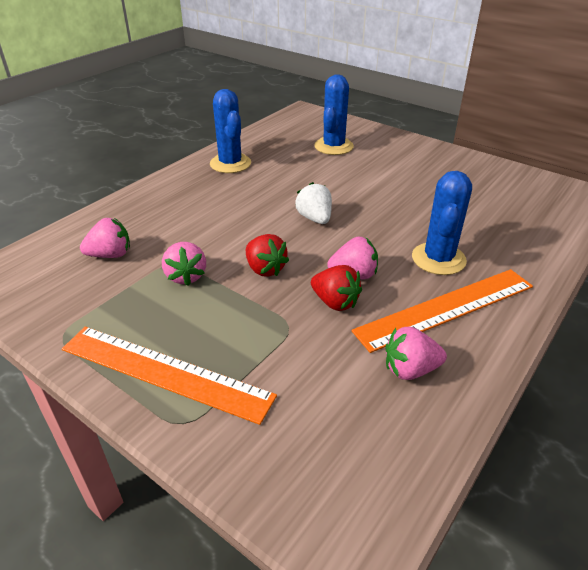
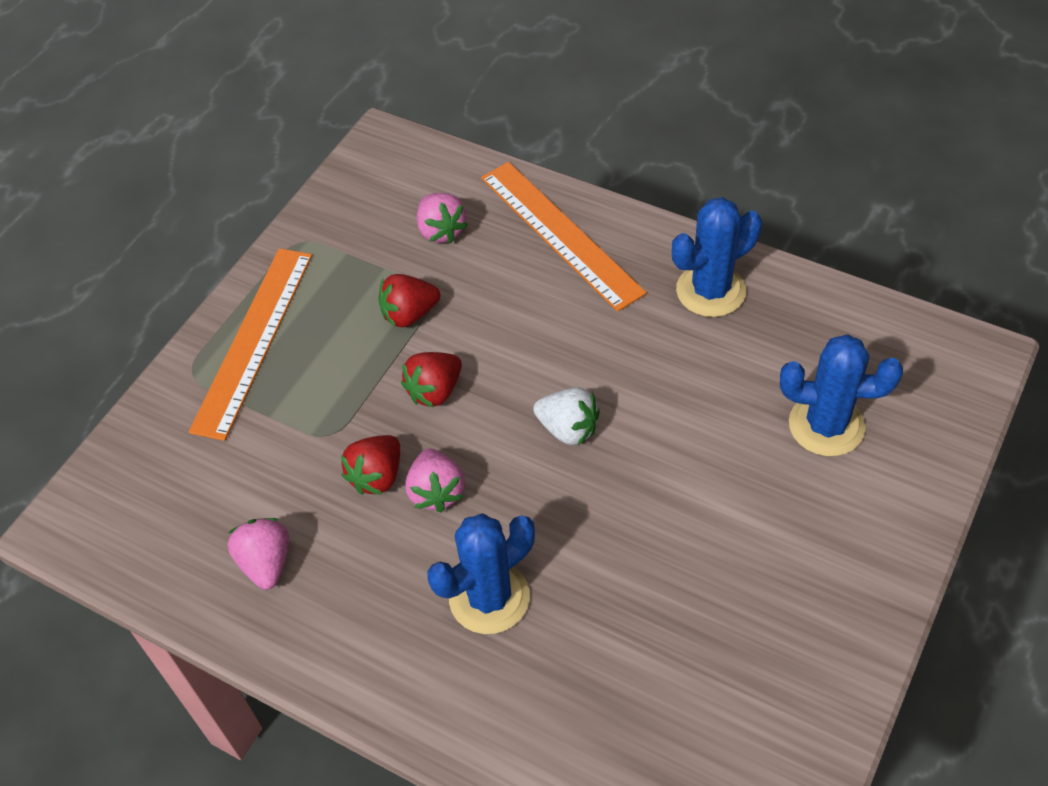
camera: 85 degrees right, 15 degrees up
pink strawberry [162,242,206,286] -> red strawberry [378,274,440,327]
white strawberry [295,182,332,224] -> white strawberry turned 60 degrees clockwise [533,388,600,446]
orange ruler [352,269,533,353] -> orange ruler moved to [481,162,647,312]
blue cactus [412,171,472,275] -> blue cactus turned 45 degrees counterclockwise [427,513,535,634]

